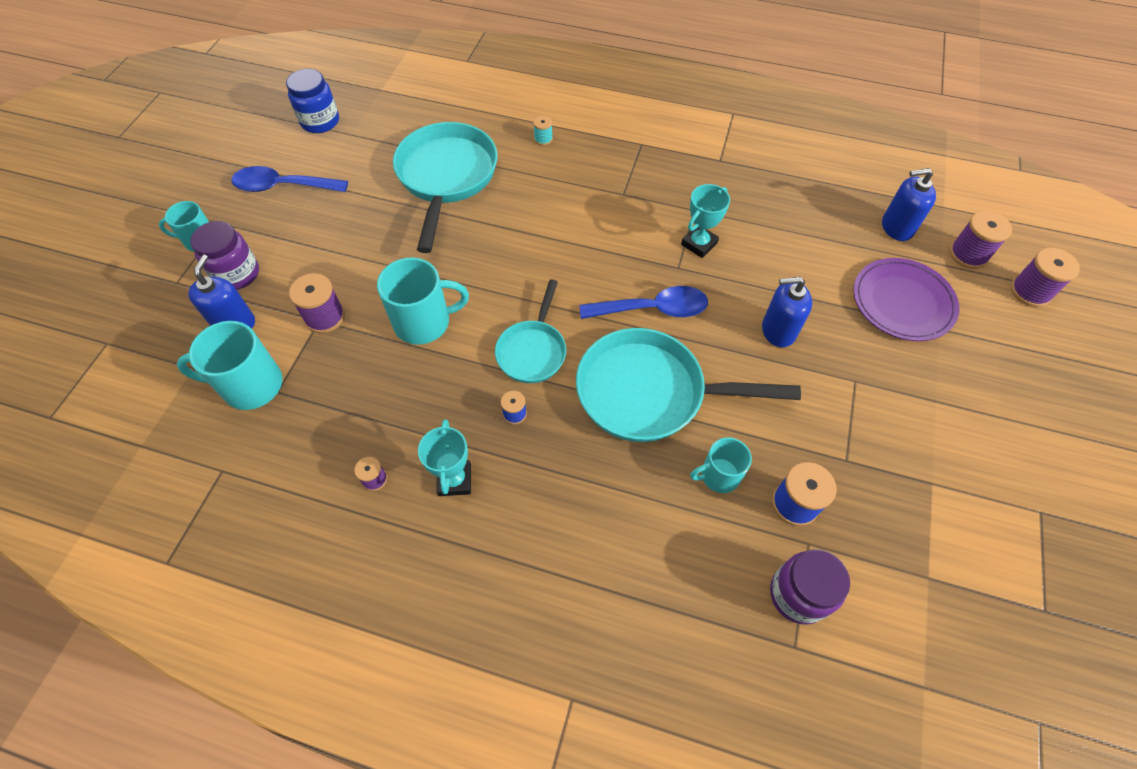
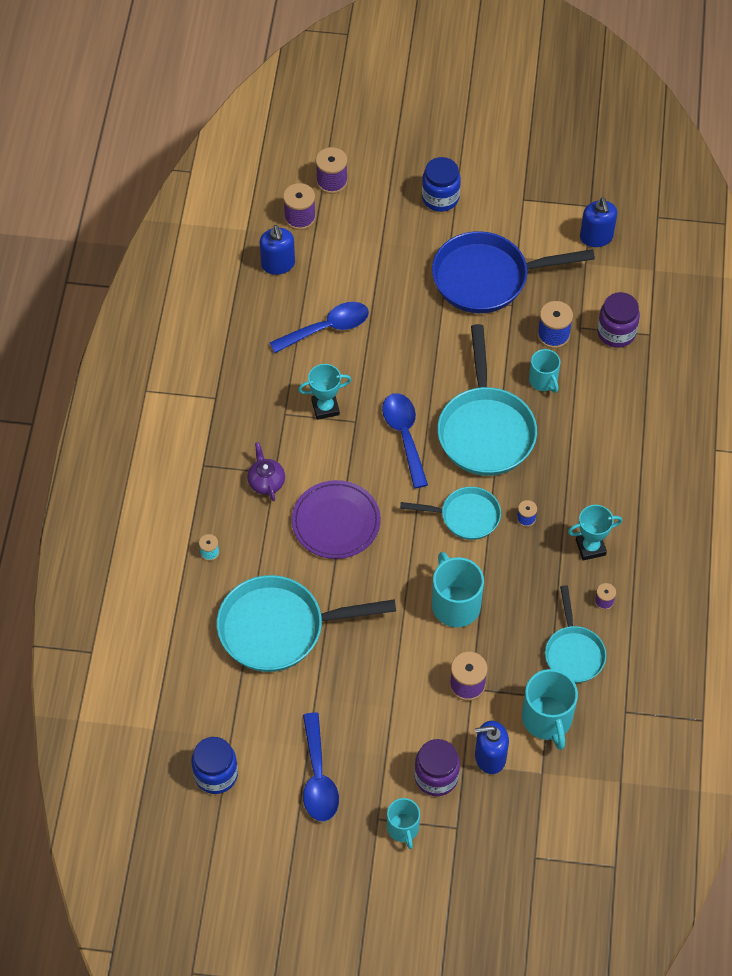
camera: 100 degrees left, 0 degrees up
turquoise trophy [681,184,730,258] -> turquoise trophy turned 45 degrees counterclockwise [298,364,351,420]
blue soap dispenser [762,277,812,348] -> blue soap dispenser moved to [580,197,617,247]
purple plate [854,258,959,341] -> purple plate moved to [292,480,381,559]
none -> purple teapot [247,442,285,501]
none -> blue spoon [269,302,369,353]
none -> blue jar [422,157,461,212]
none -> blue pan [432,231,595,313]
none -> turquoise pan [545,585,606,683]

